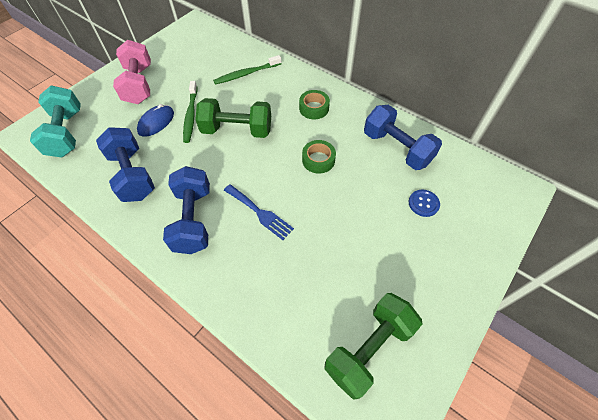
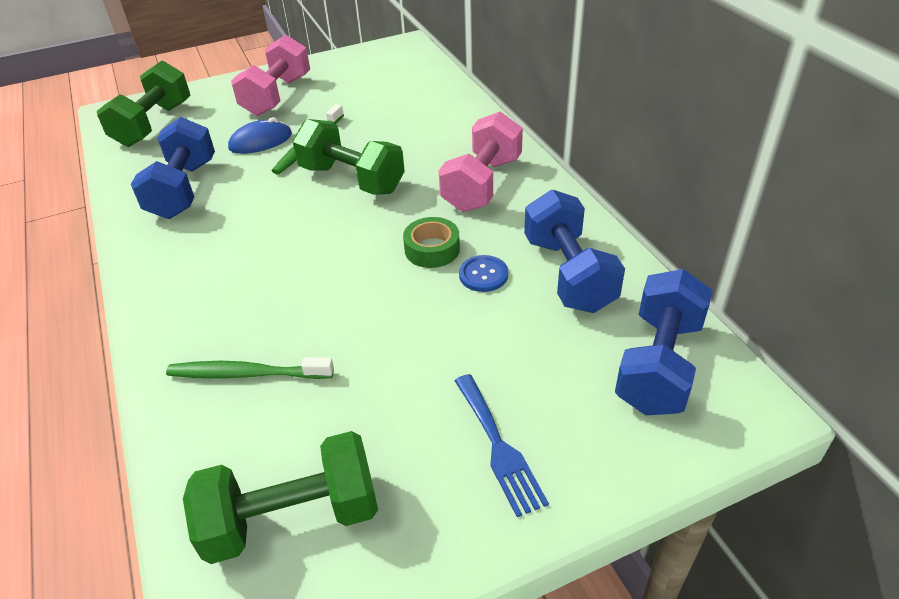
camera: 30 degrees right, 15 degrees down
turquoise dumbbell [30,86,81,158] -> green dumbbell [97,61,191,147]
blue dumbbell [163,166,210,254] -> blue dumbbell moved to [615,269,713,415]
green toothbrush [213,55,281,85] -> green toothbrush moved to [166,357,334,379]
blue fork [224,184,294,240] -> blue fork moved to [454,374,549,517]
green tape [299,90,330,119] -> pink dumbbell [439,111,523,212]
blue button [409,190,440,217] -> blue button moved to [459,255,508,292]

